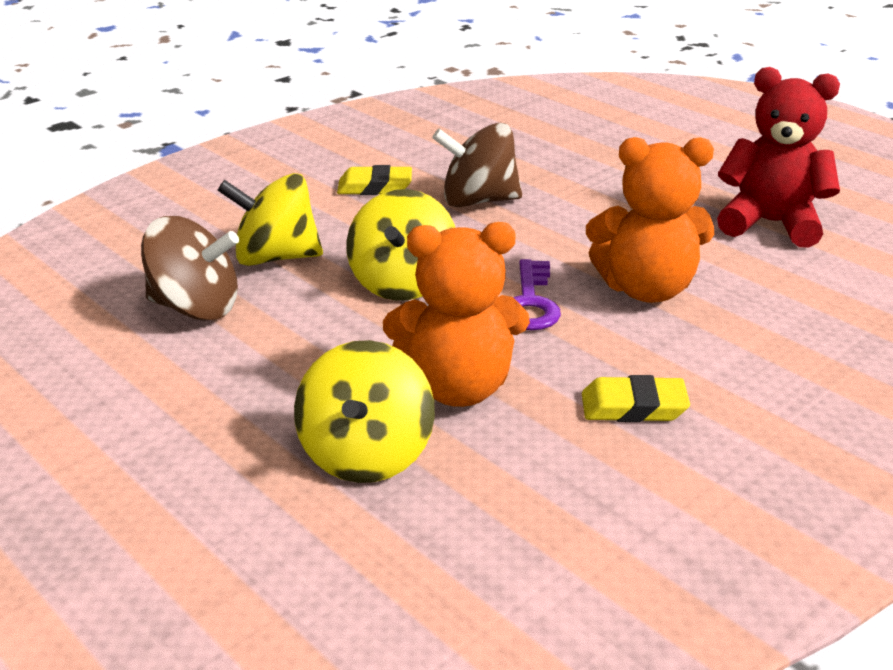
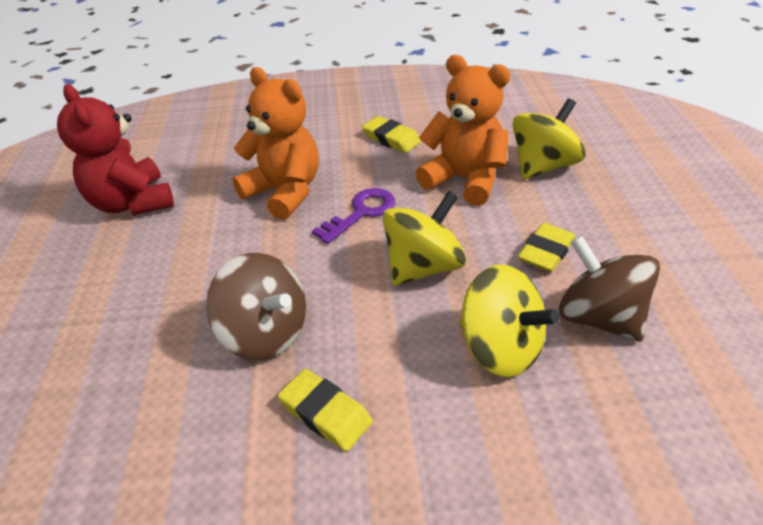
camera: 140 degrees left, 10 degrees up
none -> yellow eraser [518,223,575,272]

